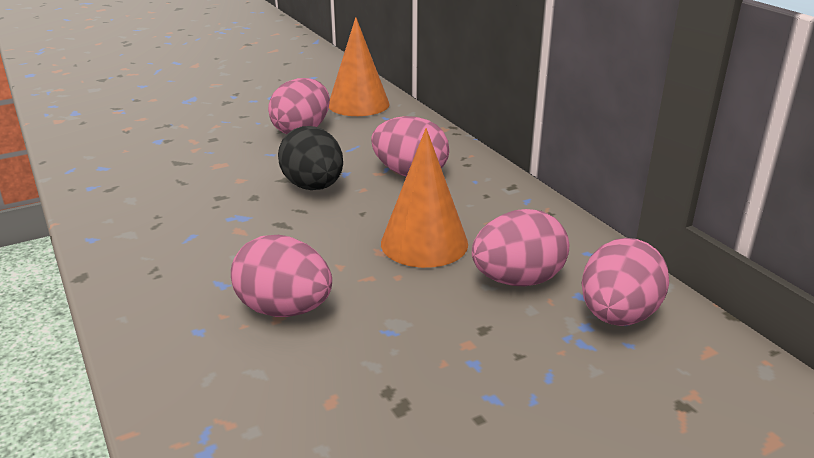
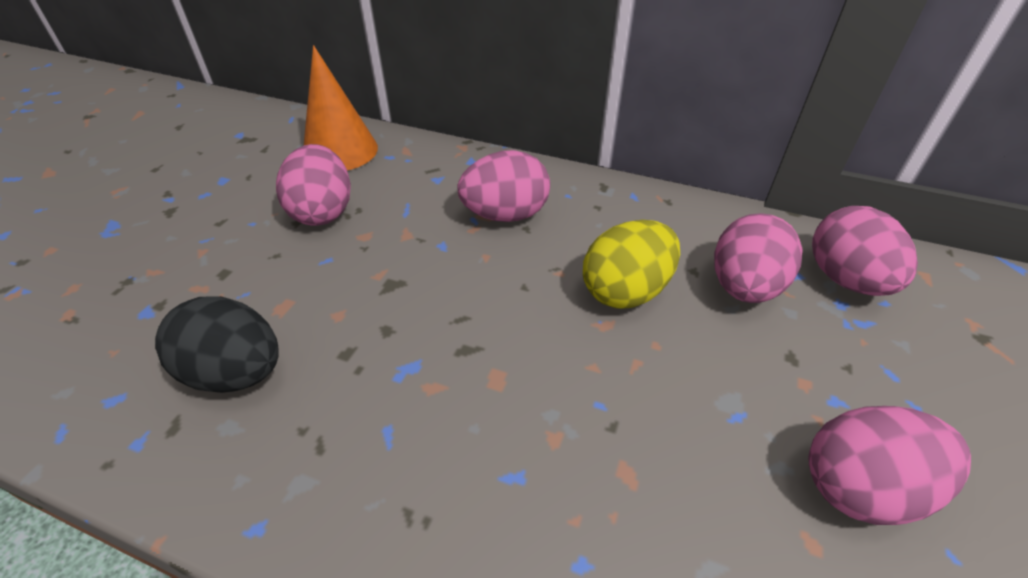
camera: 40 degrees left, 15 degrees up
pink egg [231,235,332,317] -> pink egg moved to [808,406,971,525]
black egg [278,126,343,190] -> black egg moved to [155,296,279,393]
orange cone [381,128,468,268] -> yellow egg [583,220,680,309]

